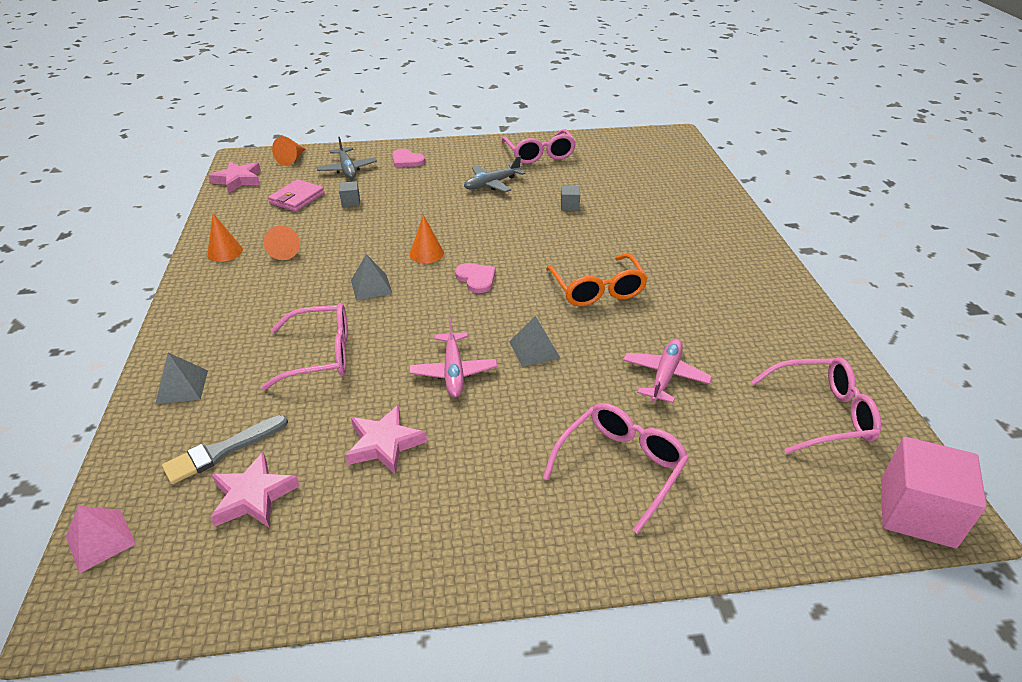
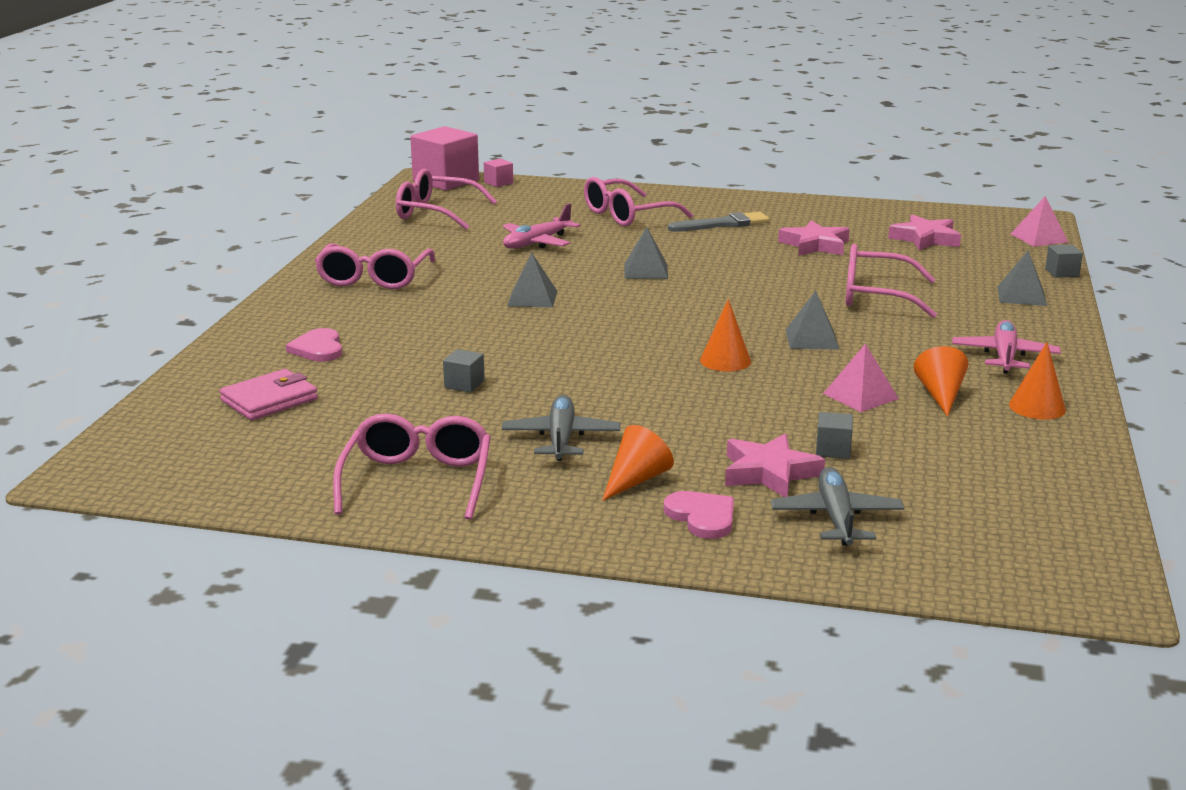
camera: 160 degrees left, 15 degrees down
grey brush [162,415,288,484] -> grey brush moved to [668,212,770,232]
pink star [208,161,261,193] -> pink star moved to [725,434,825,497]
pink wallet [268,179,325,212] -> pink wallet moved to [220,369,318,420]
orange cone [272,136,305,166] -> orange cone moved to [602,425,674,501]
pink plane [409,318,498,398] -> pink plane moved to [952,320,1061,374]
pink heart [455,263,495,293] -> pink heart moved to [286,328,342,362]
grey plane [464,156,525,192] -> grey plane turned 75 degrees counterclockwise [502,395,620,461]
orange glasses [546,254,648,306] -> grey pyramid [507,252,557,308]
none -> pink glasses [315,243,435,289]
none -> pink cube [484,158,513,187]
none -> pink pyramid [823,343,899,412]
none -> grey cube [1045,244,1083,278]

